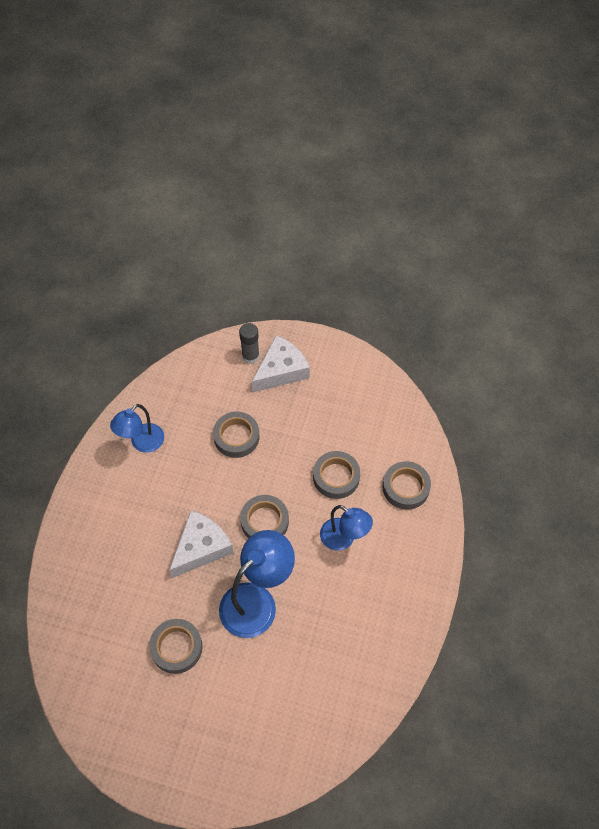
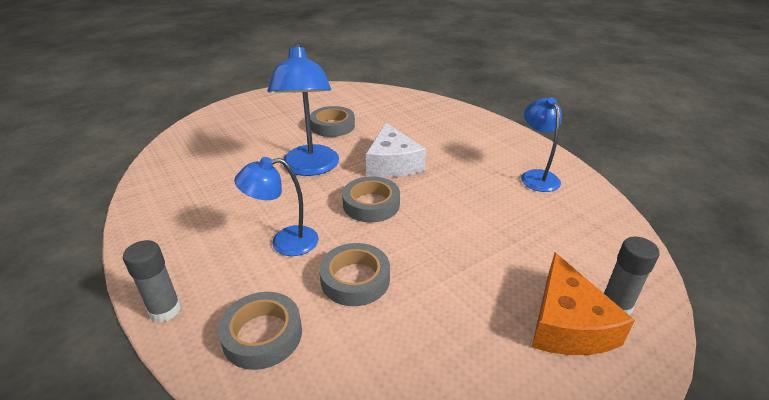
camera: 130 degrees right, 25 degrees down
grey tape [213,412,259,458] -> none
white cheese [252,335,310,392] -> orange cheese [532,253,635,355]
none -> grey glue stick [123,240,181,322]

